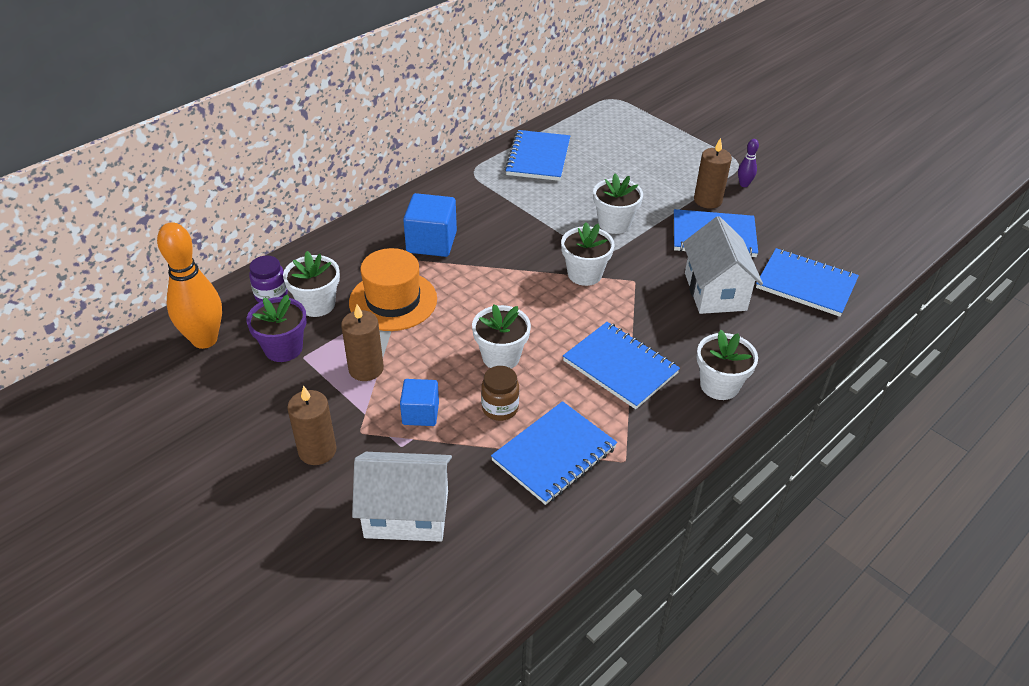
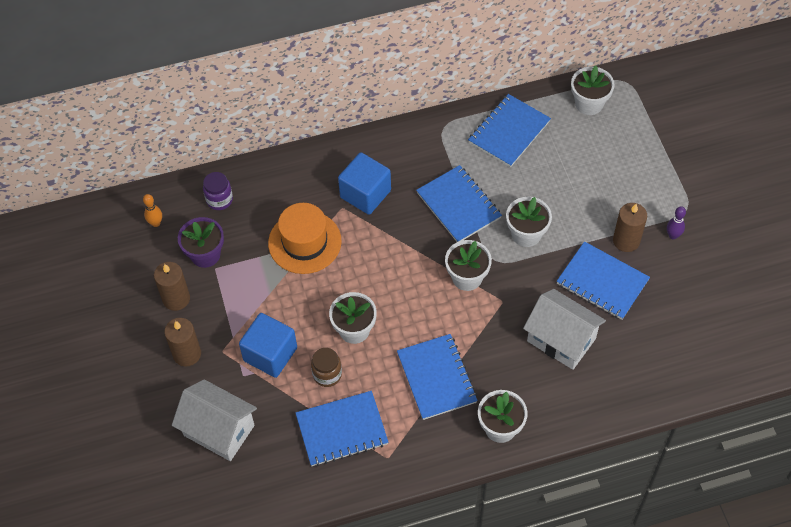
camera: 30 degrees right, 15 degrees up
orange bowling pin [157,222,222,349] -> orange bowling pin [143,194,162,227], size x0.44
white flower pot [283,251,340,317] -> white flower pot moved to [571,66,615,115]
brown candle [341,304,384,381] -> brown candle moved to [154,262,190,311]
blue cube [400,379,439,426] -> blue cube [239,313,297,378], size x1.56
white house [683,216,763,314] -> white house turned 75 degrees counterclockwise [523,289,606,370]
blue notebook [756,248,859,317] -> blue notebook moved to [416,165,502,242]

